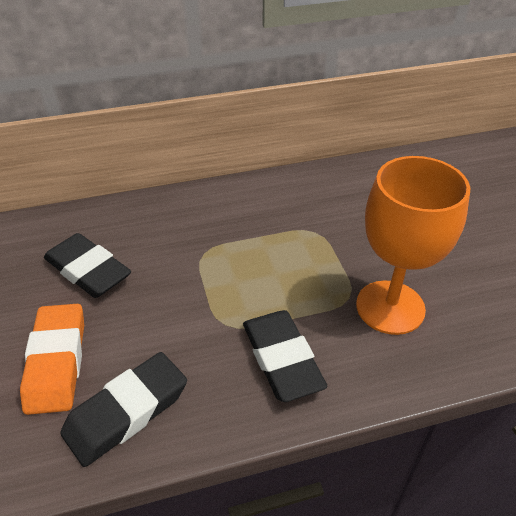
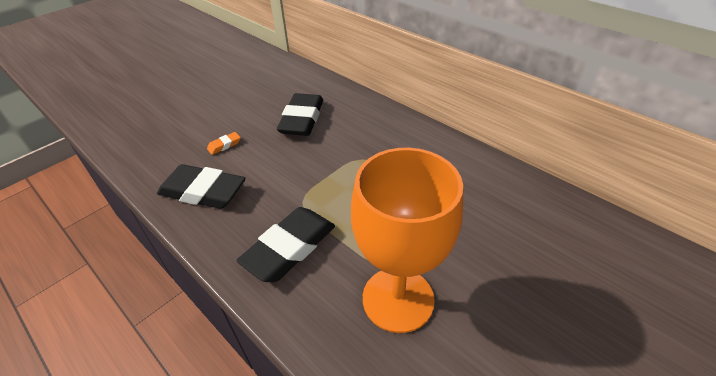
camera: 60 degrees right, 0 degrees up
orange eraser [20,304,84,415] -> orange eraser [207,132,241,155], size x0.42

